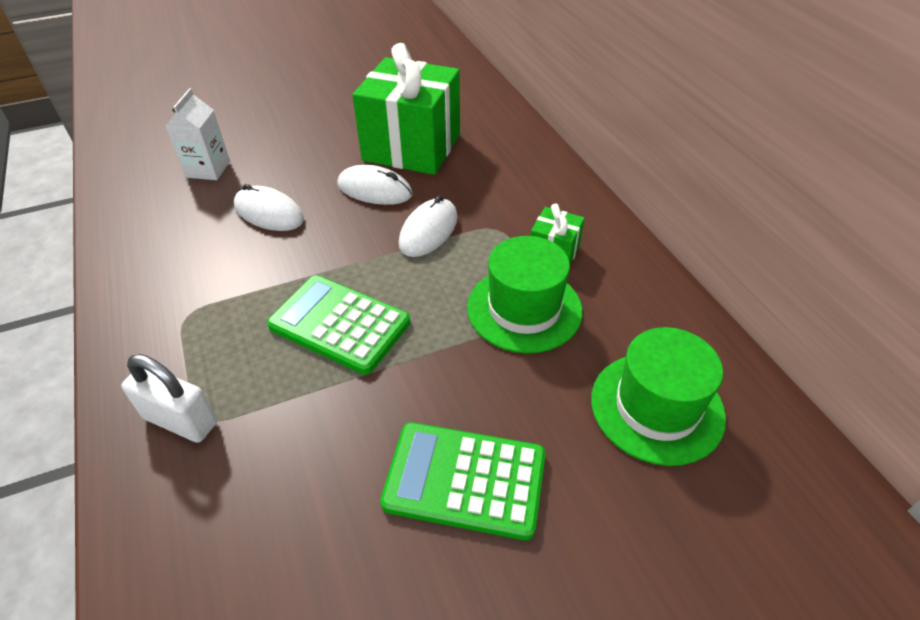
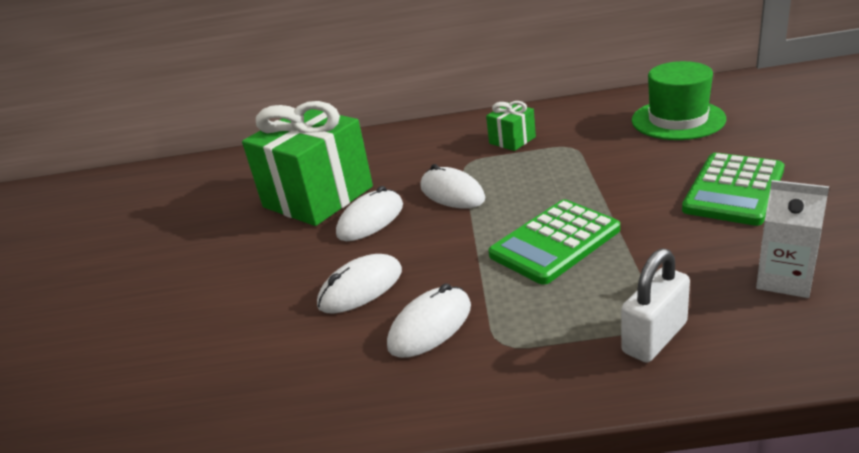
camera: 65 degrees left, 15 degrees down
white carton [166,88,230,180] -> white carton moved to [756,180,829,298]
green hat [467,236,582,353] -> none
none -> white mouse [387,283,471,358]

